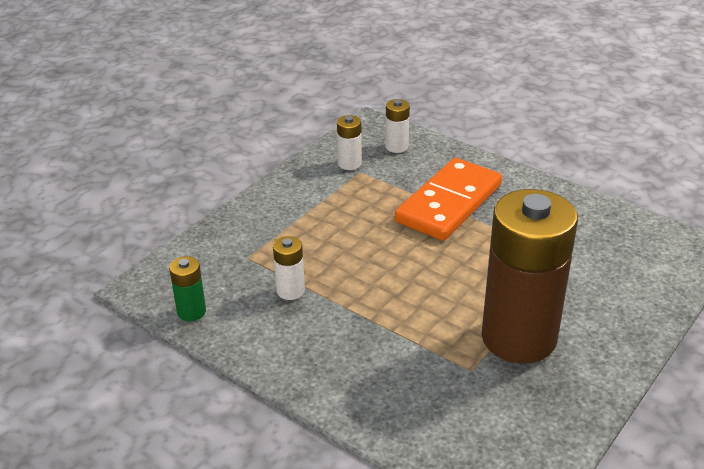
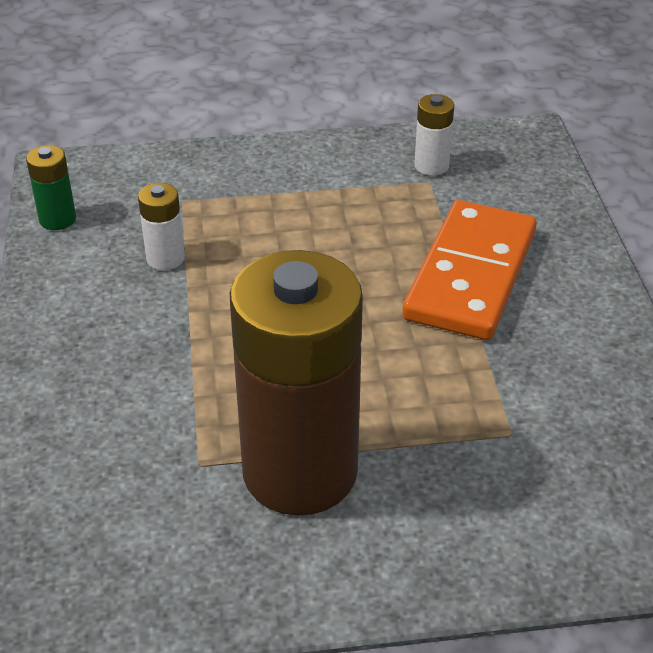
camera: 45 degrees right, 5 degrees up
white battery [385,99,410,153] -> none
orange domino [395,158,502,241] -> orange domino turned 60 degrees counterclockwise [402,200,537,340]

